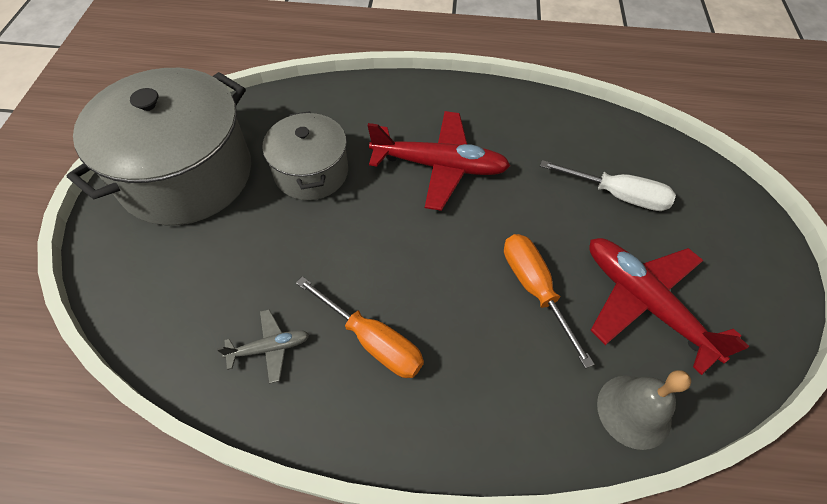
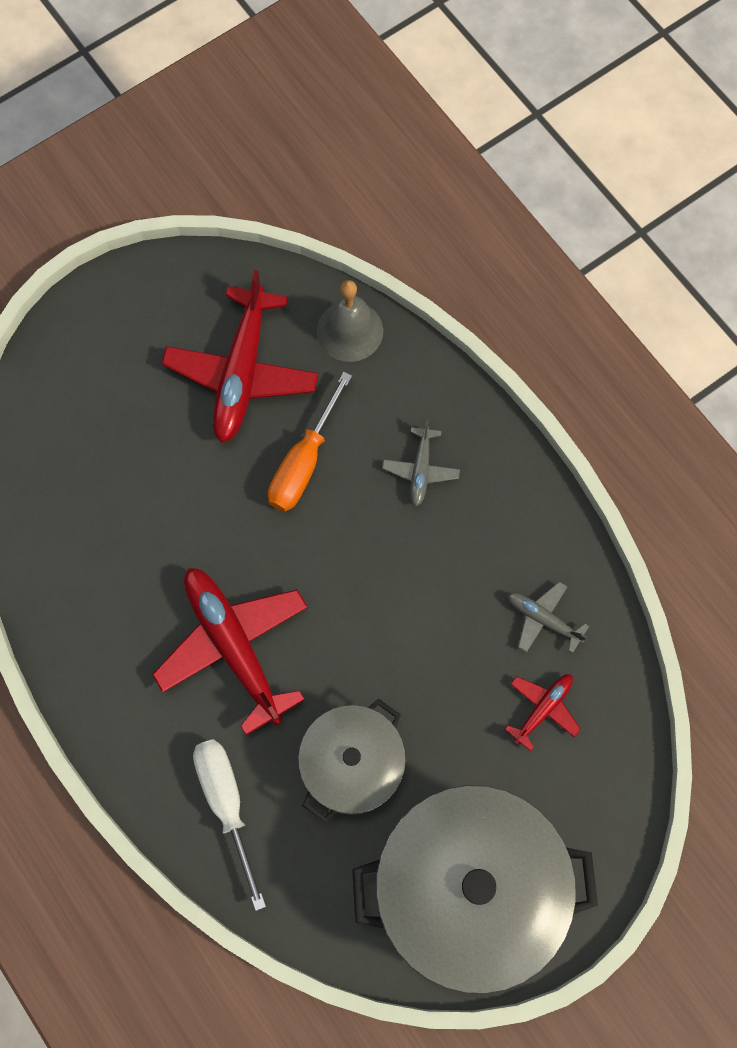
camera: 130 degrees left, 15 degrees up
orange screwdriver [296,276,424,378] -> none
white screwdriver [540,160,676,211] -> white screwdriver moved to [193,739,266,911]
none -> grey plane [382,420,460,506]
none -> red plane [505,674,581,751]

